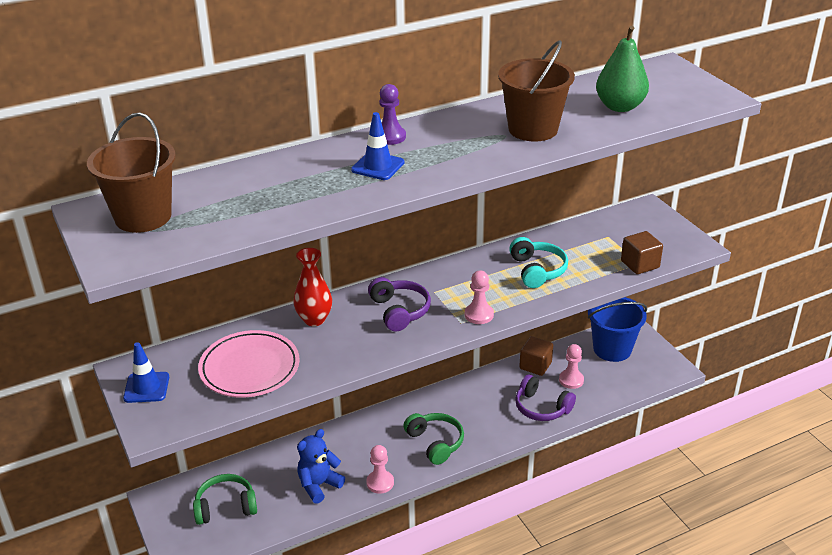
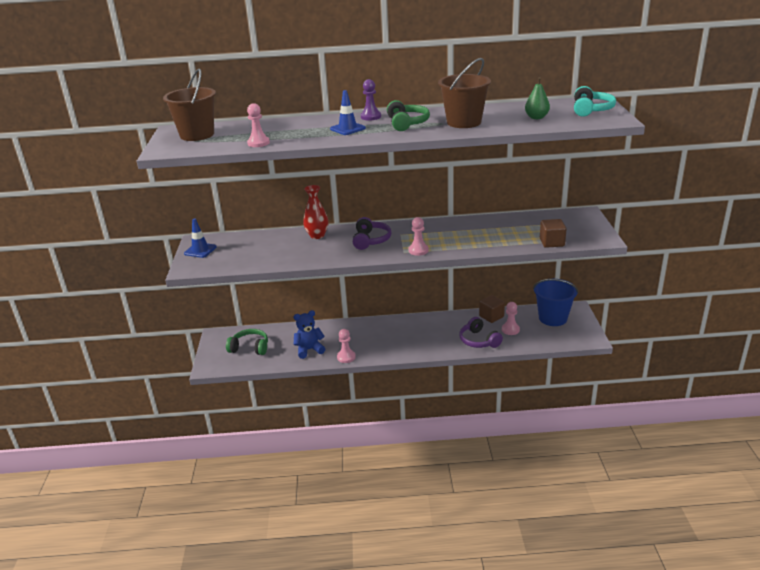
camera: 25 degrees right, 5 degrees down
pink plate [198,330,300,398] -> none
green headphones [403,413,464,465] -> green headphones moved to [387,100,430,131]
turquoise headphones [509,237,568,288] -> turquoise headphones moved to [574,86,616,117]
green pear [596,26,649,112] -> green pear [525,77,550,119], size x0.66
none -> pink pawn [247,103,270,147]

